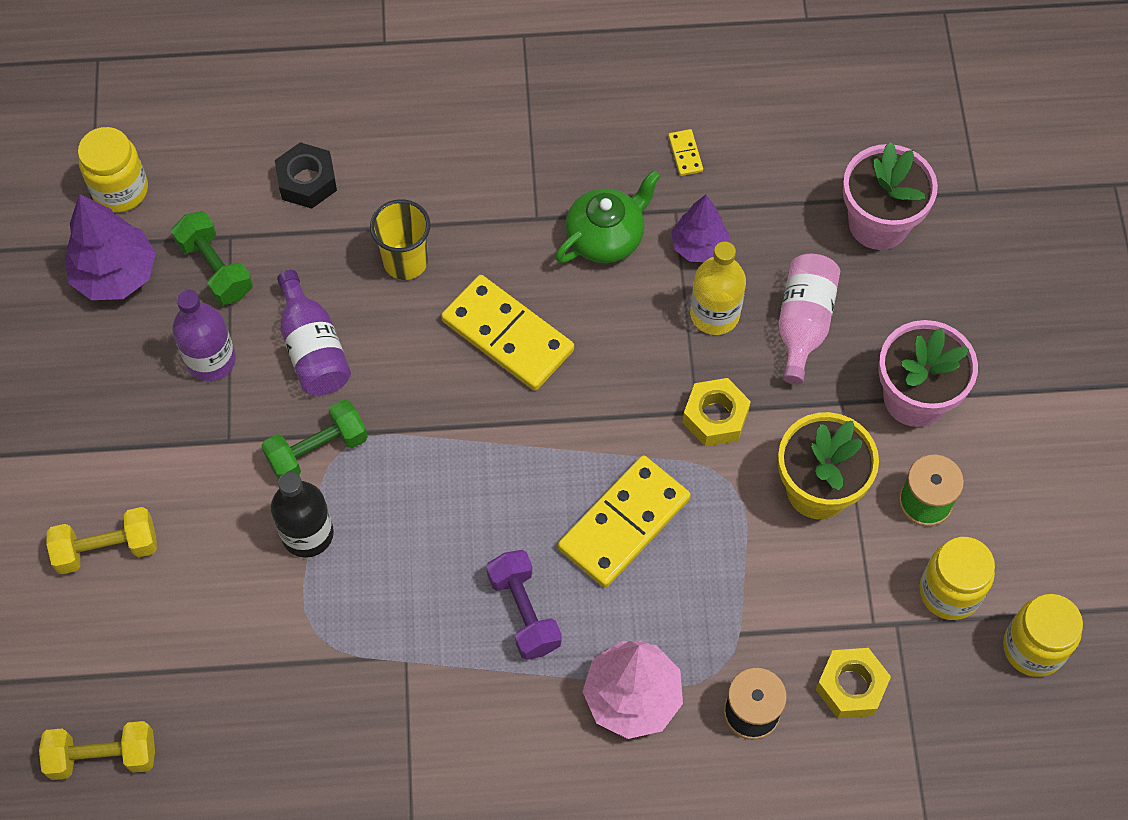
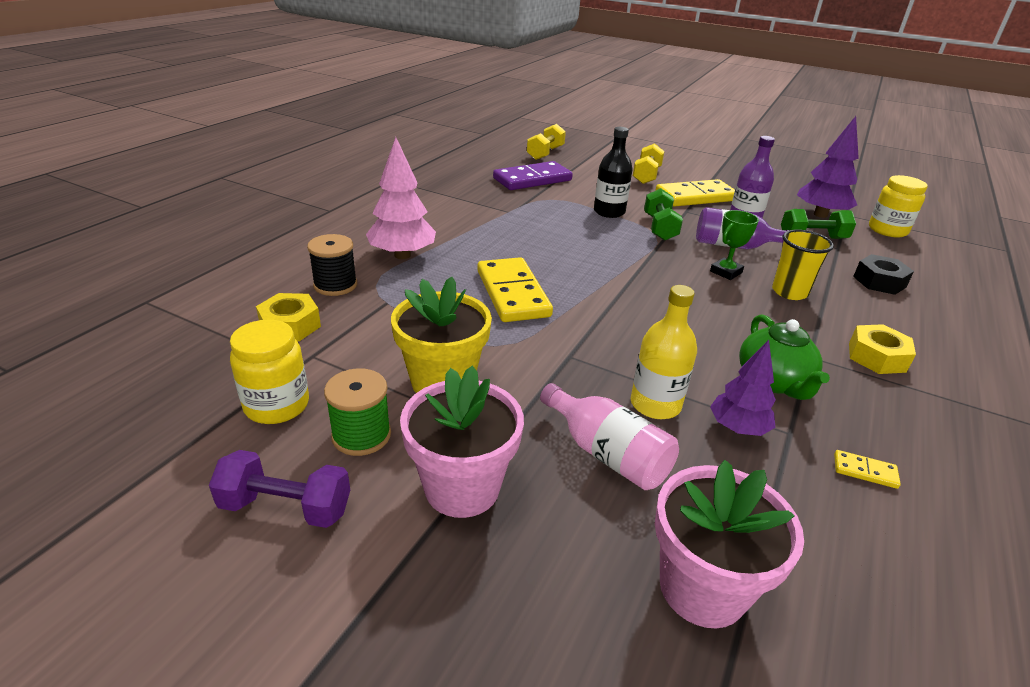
camera: 120 degrees right, 30 degrees down
yellow domino [441,275,574,391] -> yellow domino moved to [655,179,735,207]
purple dumbbell [487,550,562,660] -> purple dumbbell moved to [209,450,350,528]
yellow nut [682,378,751,446] -> yellow nut moved to [849,324,916,374]
yellow jar [1003,594,1083,677] -> none
none -> purple domino [493,161,573,190]
none -> green trophy [710,210,759,280]

